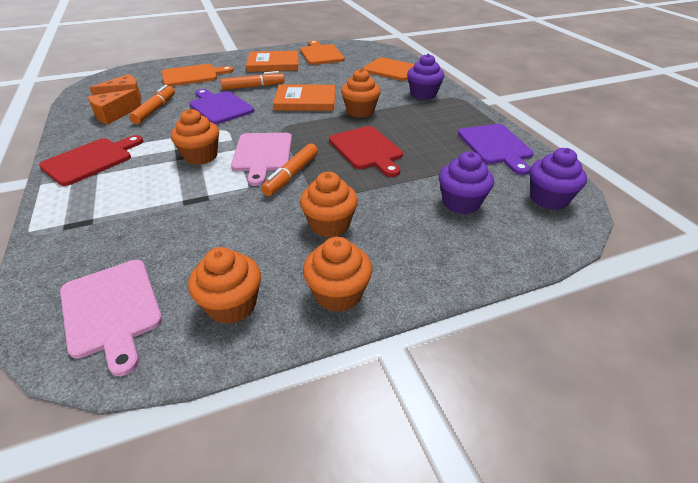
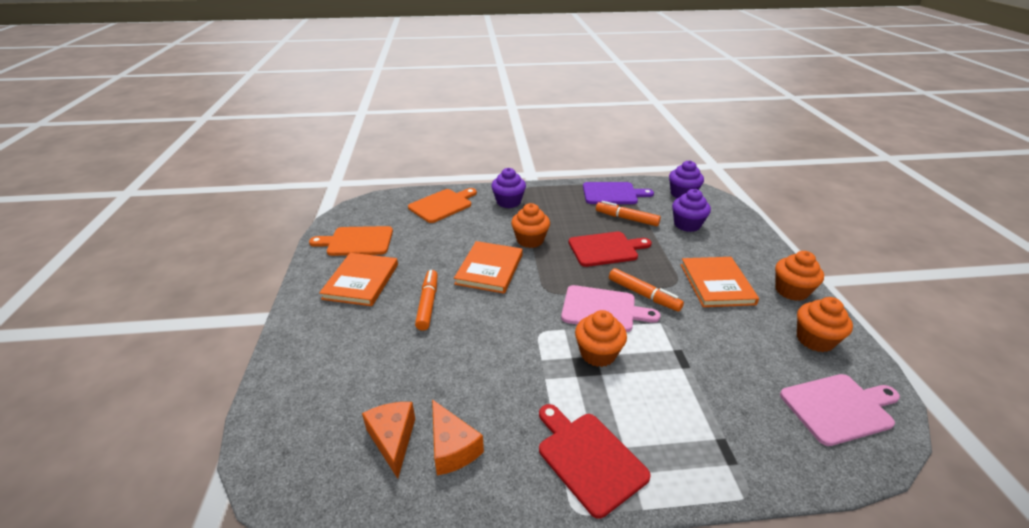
camera: 75 degrees left, 5 degrees down
orange marker [129,85,175,124] -> orange marker moved to [596,201,661,226]
orange cutting board [162,64,233,86] -> none
purple cutting board [189,89,254,124] -> none
orange cupcake [300,172,358,238] -> orange book [681,257,759,307]

